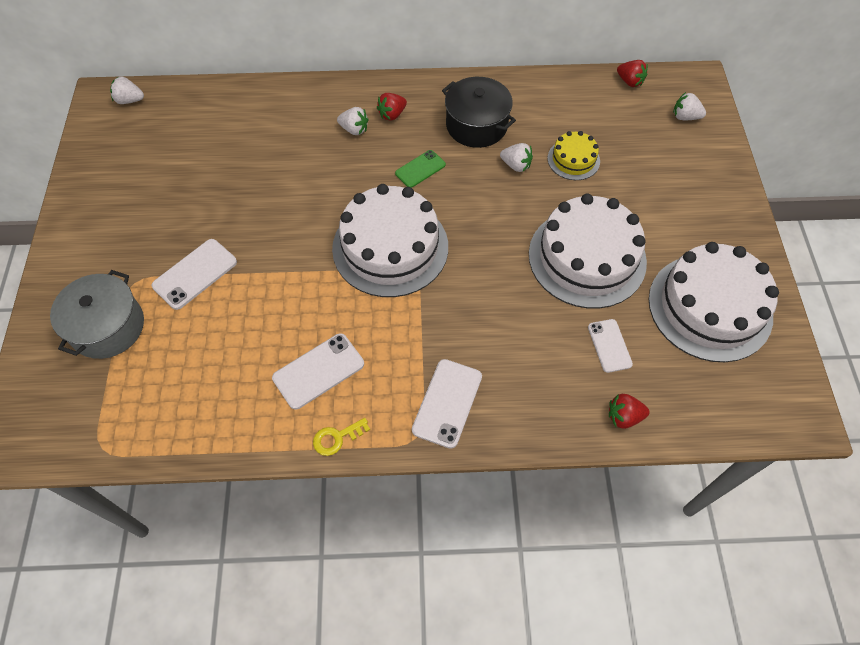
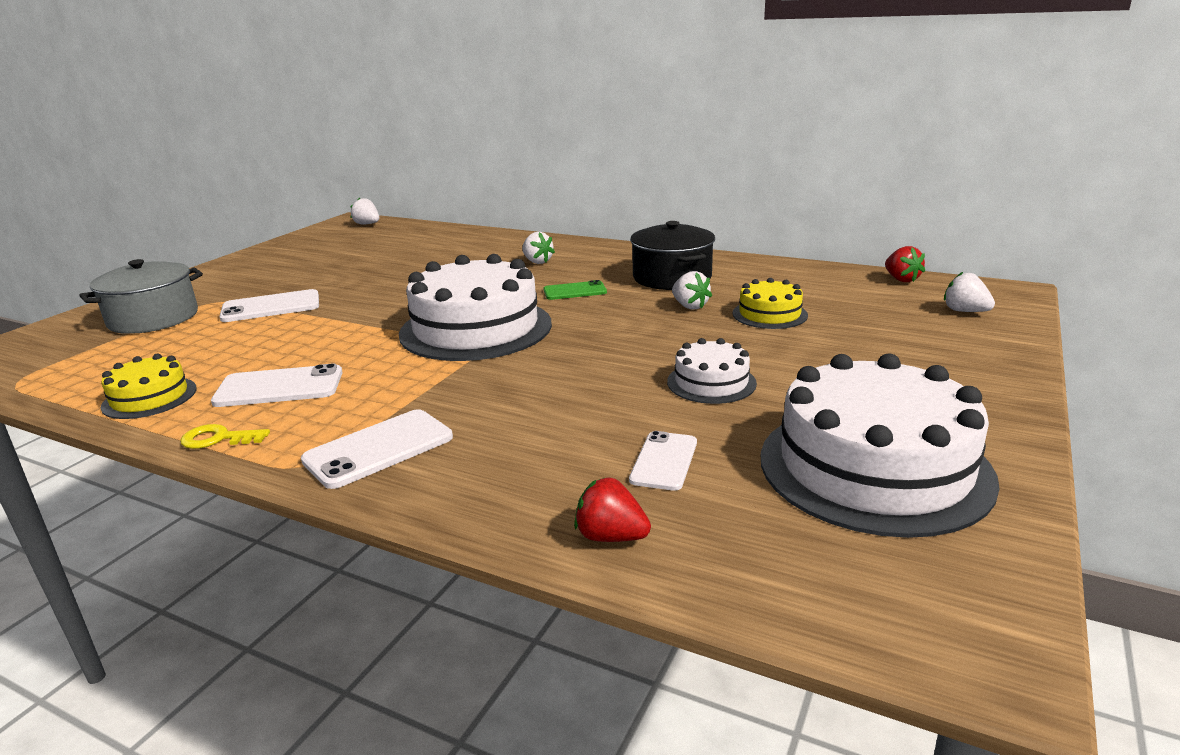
camera: 30 degrees right, 35 degrees down
red strawberry [377,93,407,121] -> none
white cake [529,194,647,309] -> white cake [667,338,757,404], size x0.49
none -> yellow cake [101,354,197,419]

